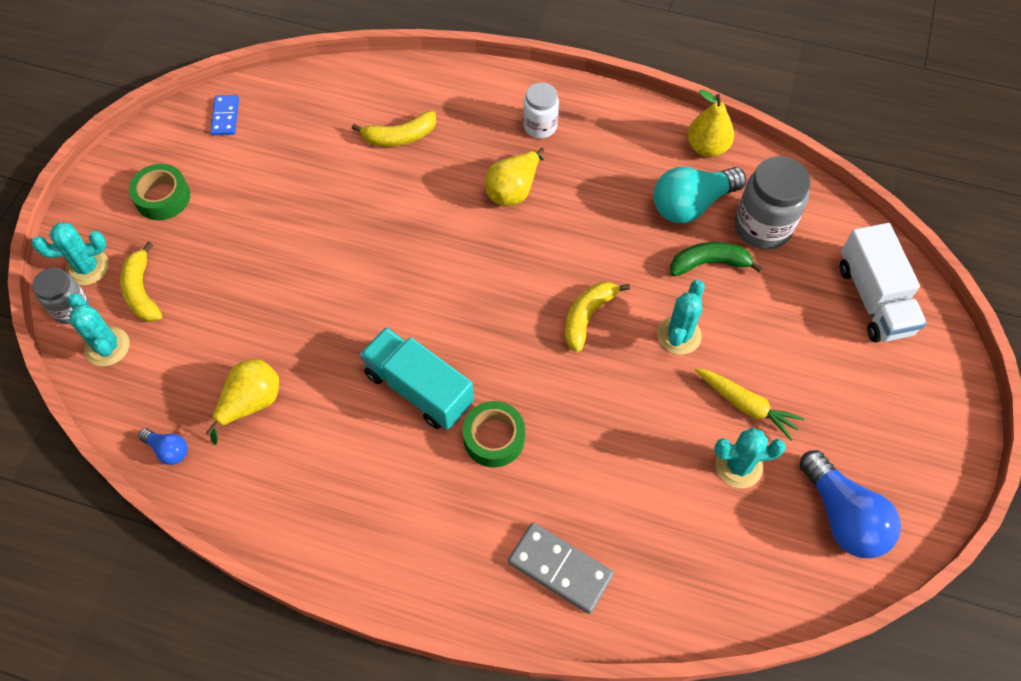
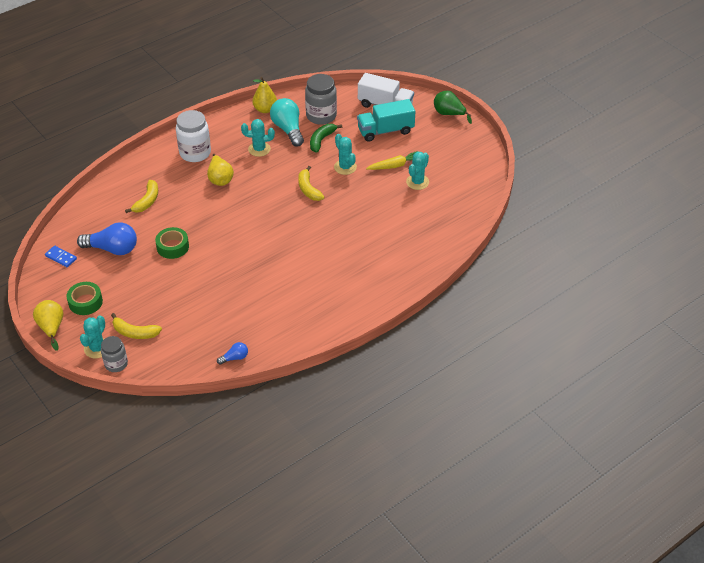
camera: 55 degrees left, 15 degrees down
turquoise cactus [67,294,130,366] -> turquoise cactus moved to [241,119,275,157]
yellow pear [206,359,279,445] -> yellow pear moved to [33,300,63,351]
turquoise truck [360,327,474,430] -> turquoise truck moved to [357,99,415,142]
green tape [463,401,525,467] -> green tape moved to [155,227,189,259]
grey domino [508,523,614,614] -> none
white jar [523,82,559,138] -> white jar [176,110,211,162], size x1.62
turquoise light bulb [654,167,746,224] -> turquoise light bulb turned 150 degrees clockwise [270,98,304,147]
blue light bulb [800,450,901,558] -> blue light bulb moved to [77,223,137,255]
none -> green pear [434,91,472,124]

